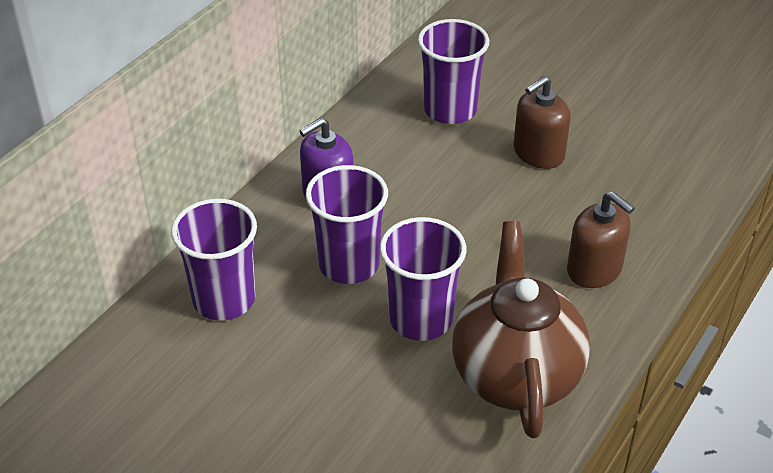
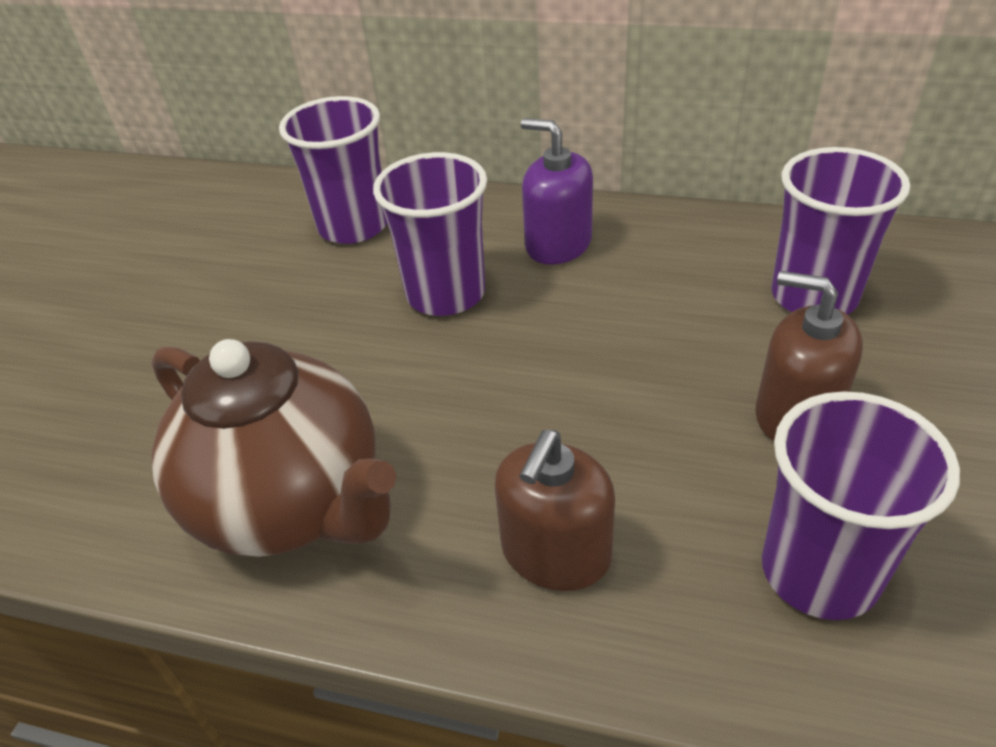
camera: 75 degrees right, 0 degrees up
purple cup [380,217,467,341] -> purple cup moved to [762,391,960,620]
brown teapot [452,221,590,438] -> brown teapot turned 60 degrees clockwise [151,339,396,557]

